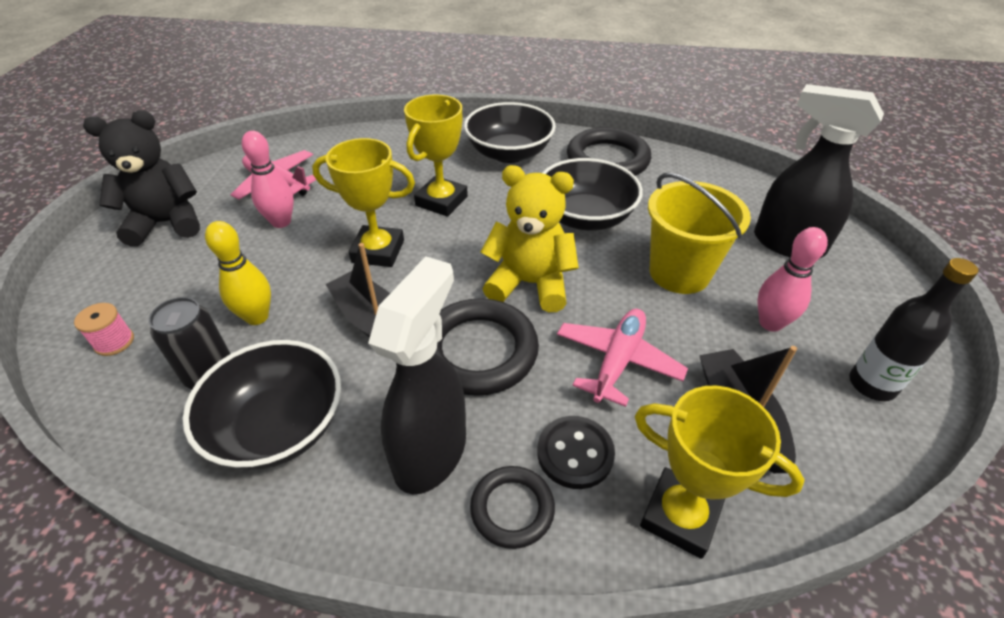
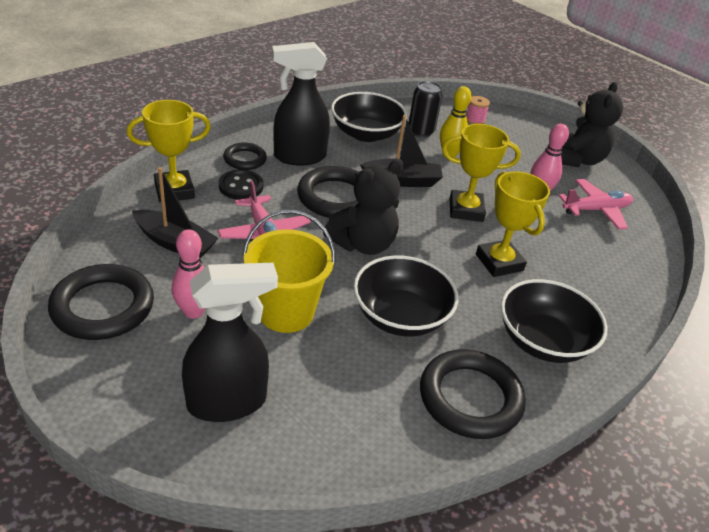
camera: 125 degrees right, 5 degrees down
yellow trophy [312,138,415,267] -> yellow trophy turned 45 degrees clockwise [442,124,521,222]
black spray bottle [368,256,466,494] -> black spray bottle turned 105 degrees clockwise [272,42,330,166]
yellow teddy bear [481,165,579,312] -> black teddy bear [323,159,404,255]
black bottle [849,258,978,401] -> black ring [48,264,154,340]

